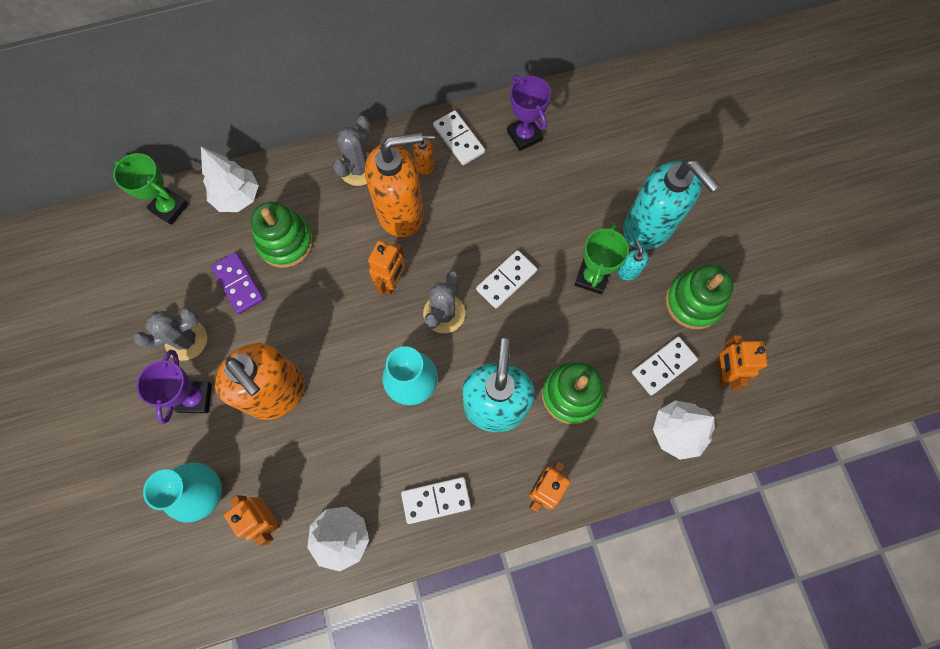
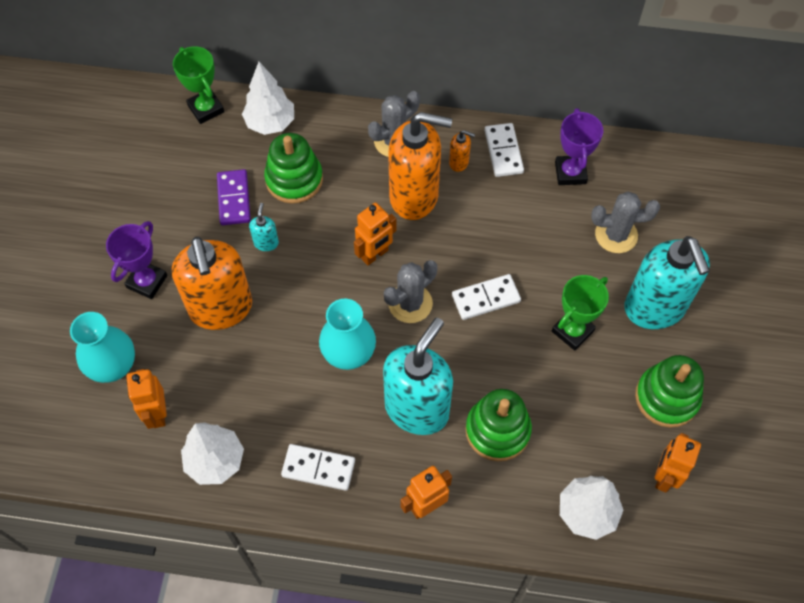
camera: 25 degrees right, 10 degrees down
grey cactus [134,308,207,361] -> grey cactus moved to [591,192,660,253]
turquoise soap dispenser [617,239,649,280] -> turquoise soap dispenser moved to [249,203,279,251]
white domino [632,337,698,396] -> none

